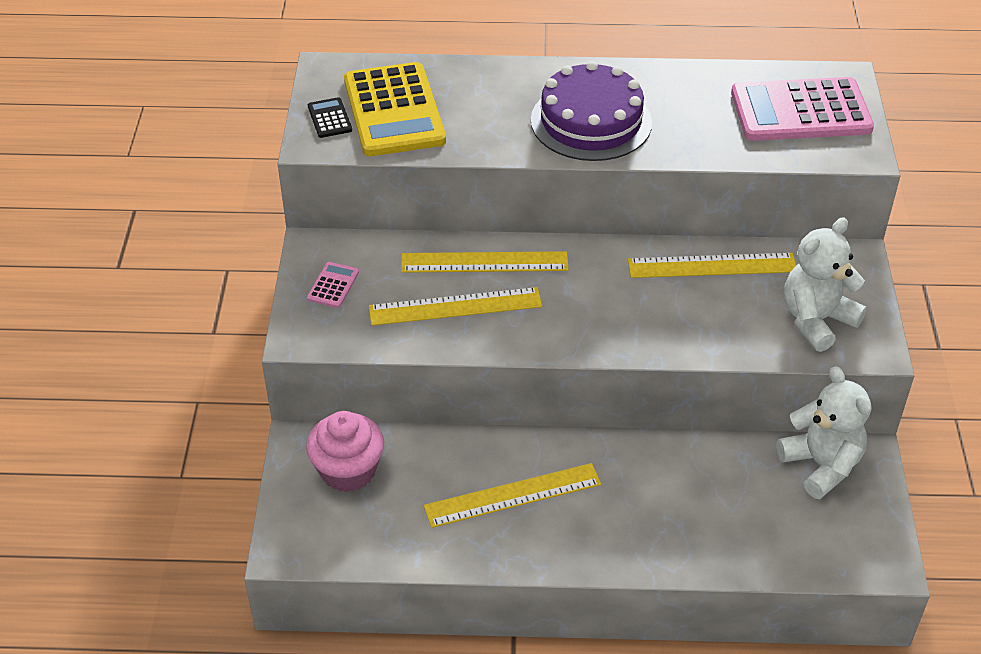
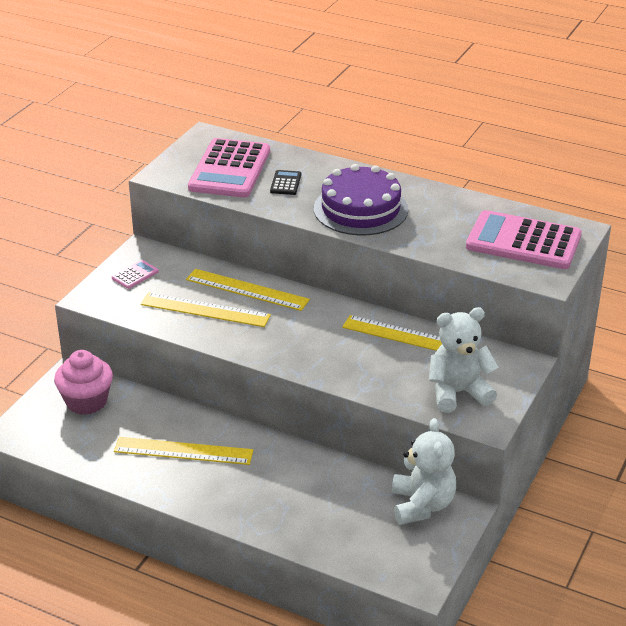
camera: 25 degrees right, 10 degrees down
black calculator [308,97,352,138] -> black calculator moved to [270,170,301,195]
yellow calculator [344,62,446,156] -> pink calculator [188,138,270,198]

